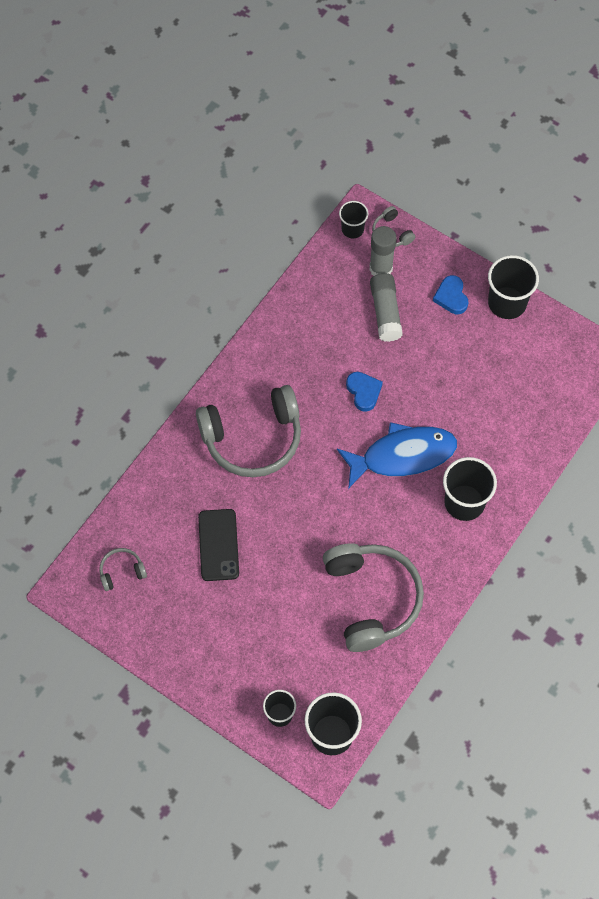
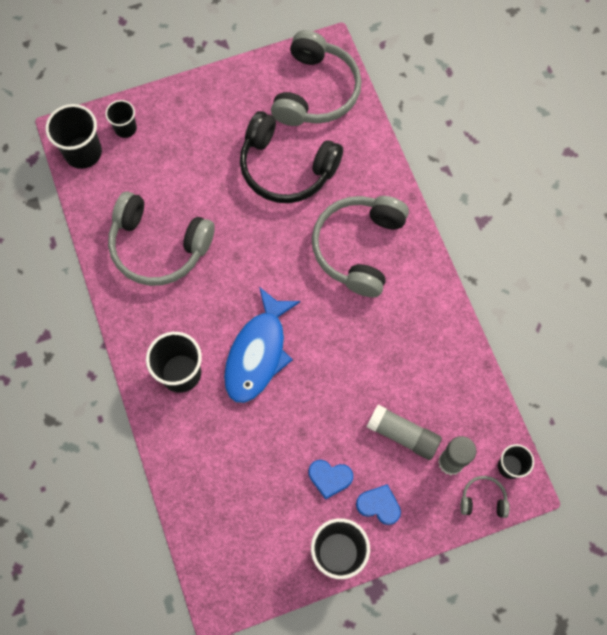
camera: 125 degrees right, 5 degrees up
grey headphones [99,548,147,591] -> grey headphones [271,30,362,126], size x2.30
black phone [198,509,239,581] -> black headphones [240,111,343,203]
blue heart [346,372,383,412] -> blue heart moved to [309,460,353,500]

